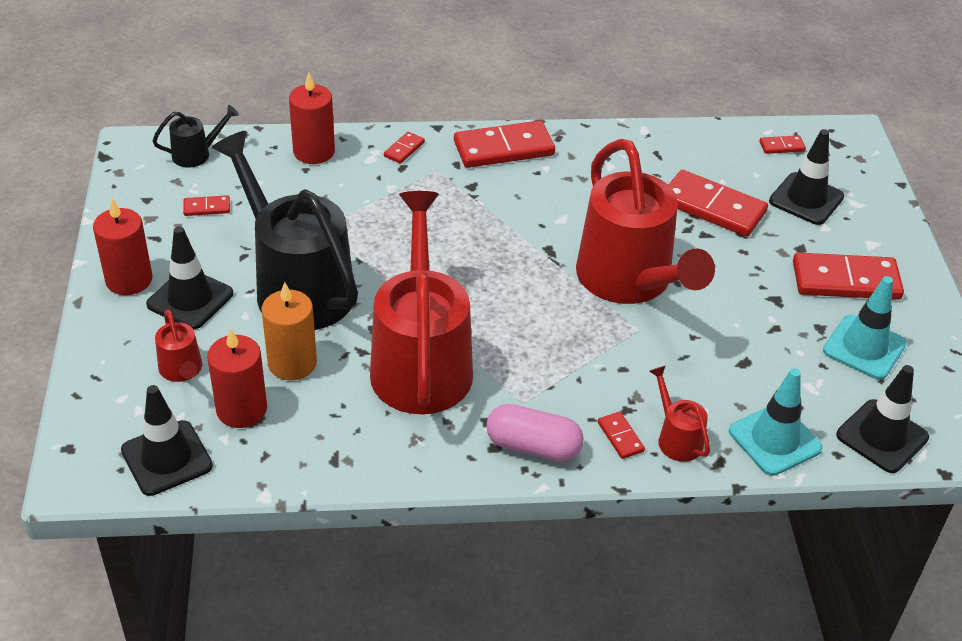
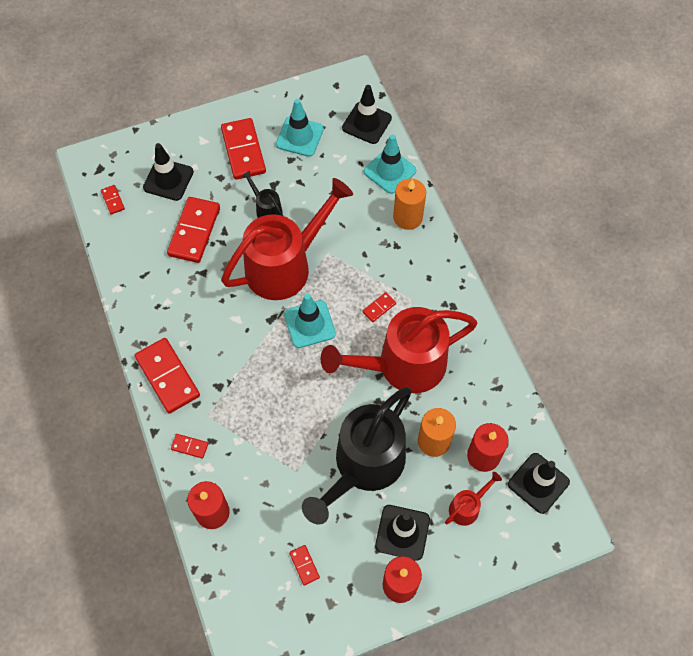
camera: 105 degrees left, 20 degrees up
black watering can [153,105,239,168] -> black watering can moved to [242,171,283,218]
pink capsule [486,404,584,462] -> none
red domino [598,411,645,459] -> red domino moved to [362,292,396,322]
red watering can [649,366,710,462] -> orange candle [393,178,426,230]
none -> turquoise traffic cone [284,294,336,348]

